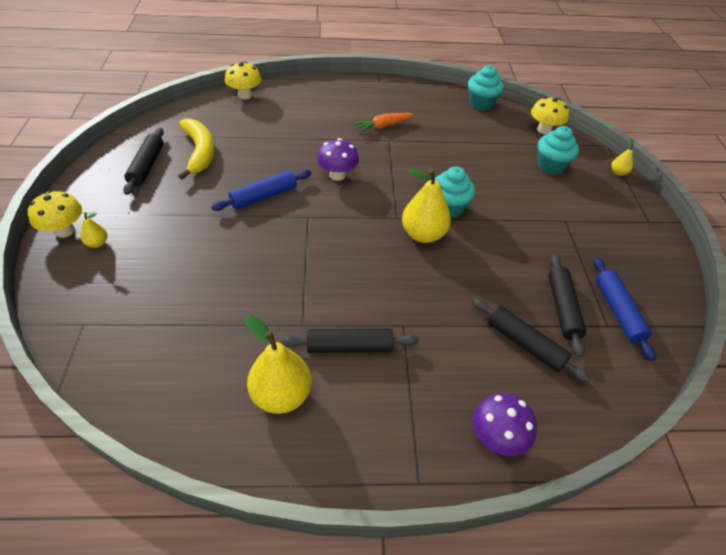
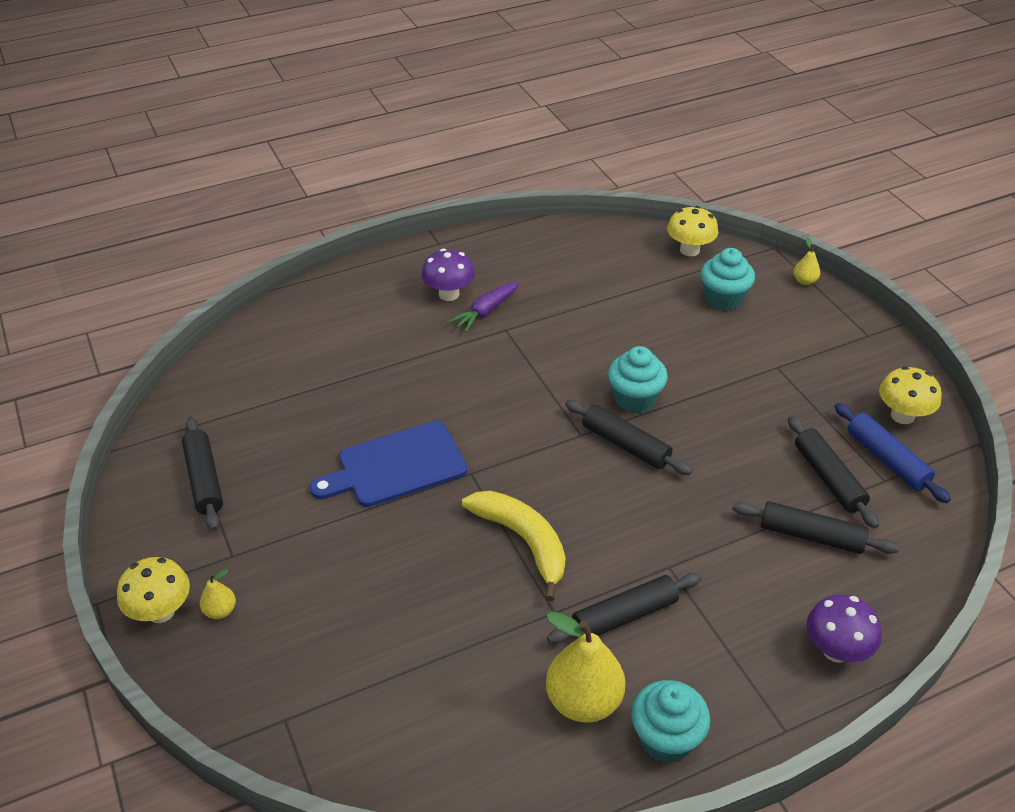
camera: 20 degrees left, 5 degrees down
yellow banana [178,118,214,180] -> yellow banana moved to [462,491,566,601]
blue rolling pin [211,170,311,211] -> blue cutting board [310,421,467,507]
yellow mushroom [225,62,261,99] -> yellow mushroom moved to [879,366,942,424]
purple mushroom [317,138,359,181] -> purple mushroom moved to [421,248,475,301]
orange carrot [353,113,414,133] -> purple carrot [448,281,520,332]
yellow pear [402,169,451,243] -> black rolling pin [565,400,692,475]
turquoise cupcake [468,65,504,110] -> turquoise cupcake moved to [631,680,710,763]

